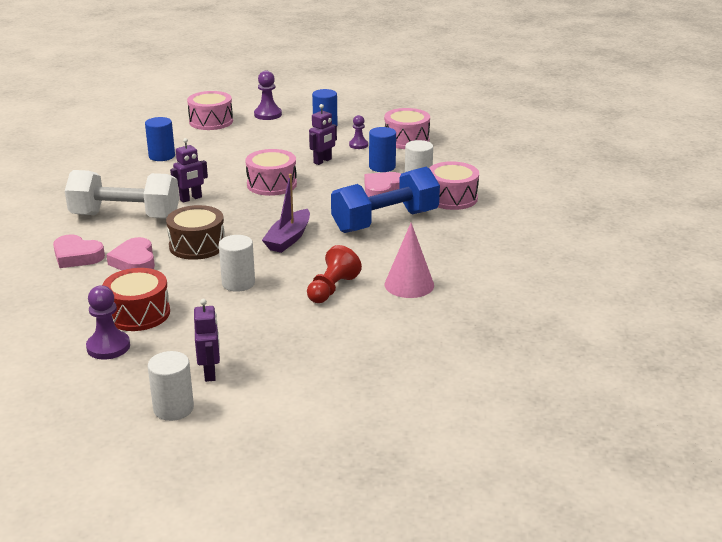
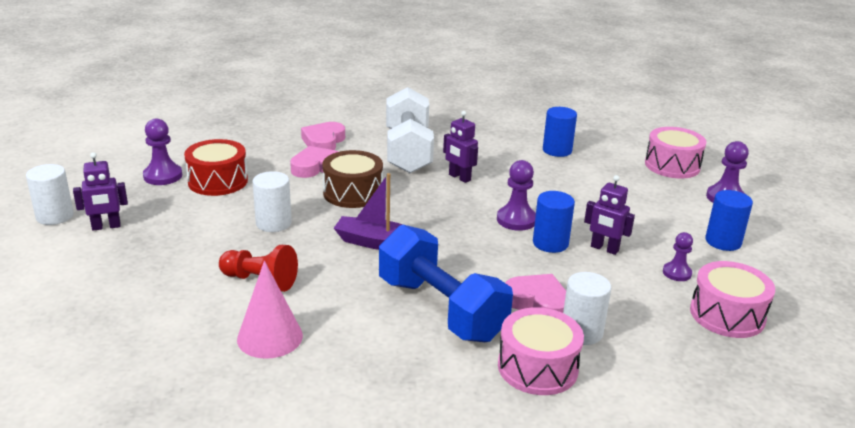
camera: 80 degrees right, 0 degrees up
pink drum [245,149,297,196] -> purple pawn [497,160,536,231]
blue cylinder [369,127,396,172] -> blue cylinder moved to [533,191,575,253]

